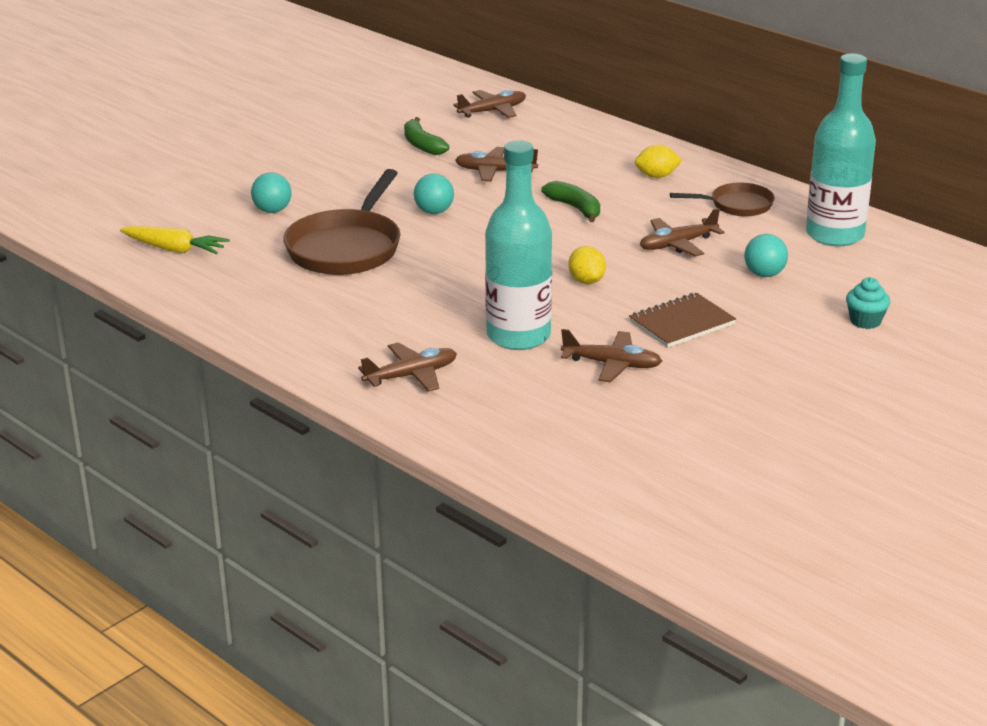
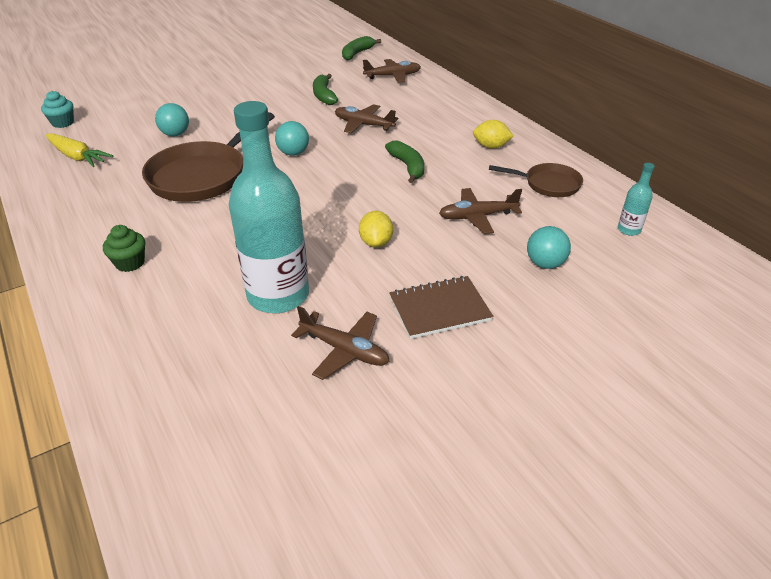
camera: 15 degrees right, 10 degrees up
brown plane [358,342,457,392] -> none
turquoise bottle [806,53,876,247] -> turquoise bottle [618,163,655,236], size x0.42
turquoise cupcake [846,277,890,329] -> turquoise cupcake moved to [41,91,74,128]
none -> green cupcake [103,225,145,272]
none -> green banana [342,36,381,61]

